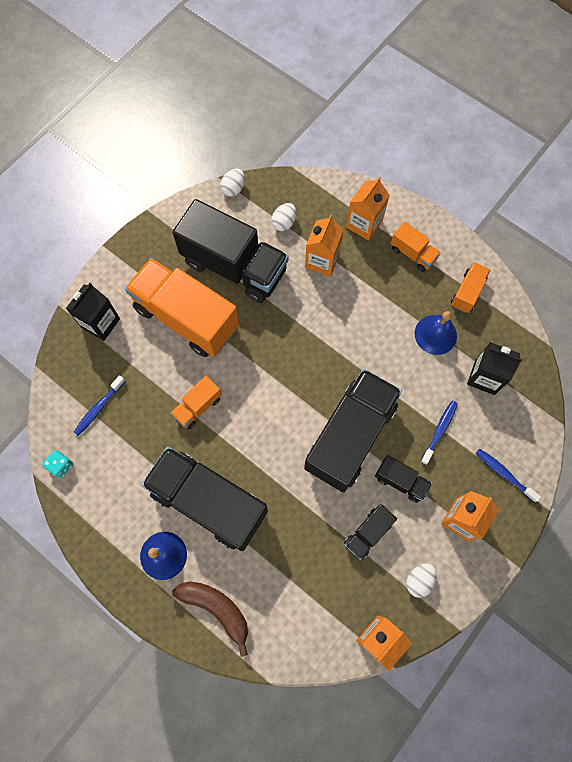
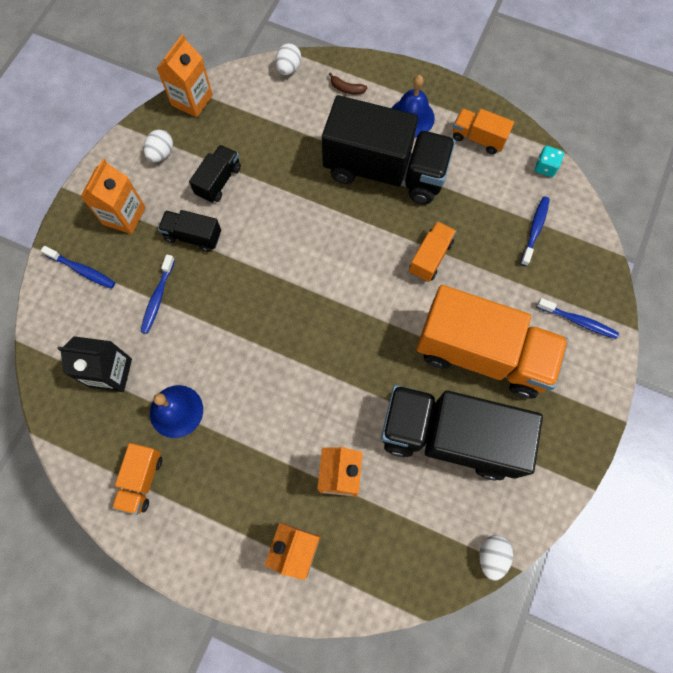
camera: 165 degrees right, 0 degrees up
black carton [66,283,120,341] -> blue toothbrush [537,298,619,339]
brown banana [172,581,248,657] -> brown banana [329,72,367,94], size x0.46
white egg [271,203,296,231] -> white egg moved to [275,43,301,75]
black truck [304,369,402,492] -> none
orange truck [390,222,441,272] -> orange truck moved to [453,109,514,154]

